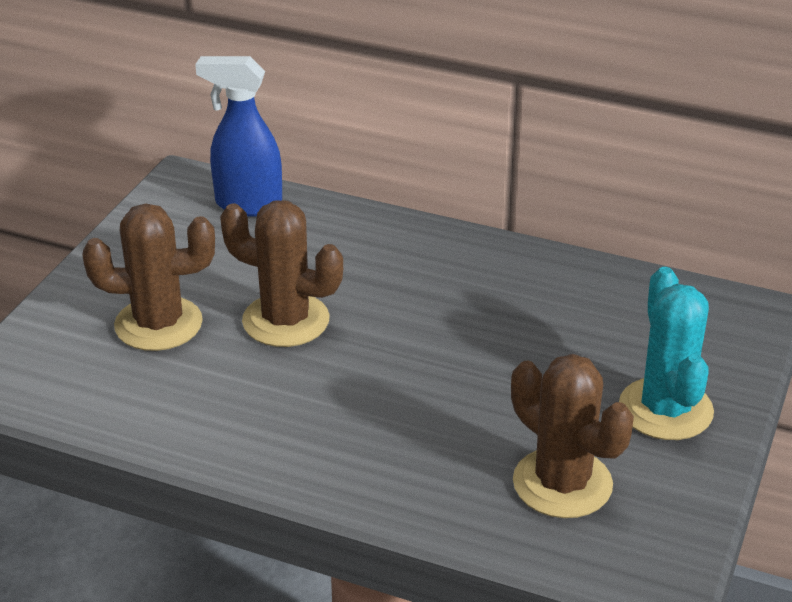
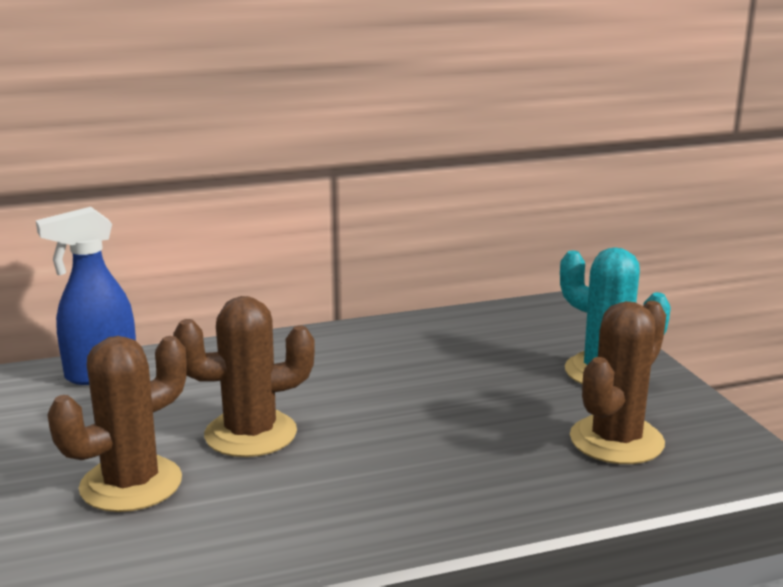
camera: 40 degrees left, 15 degrees down
brown cactus [511,354,634,518] -> brown cactus turned 60 degrees counterclockwise [570,301,666,464]

